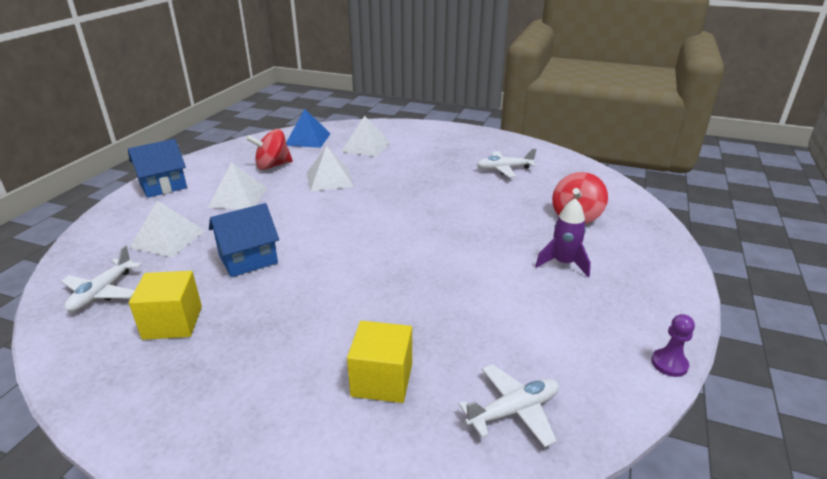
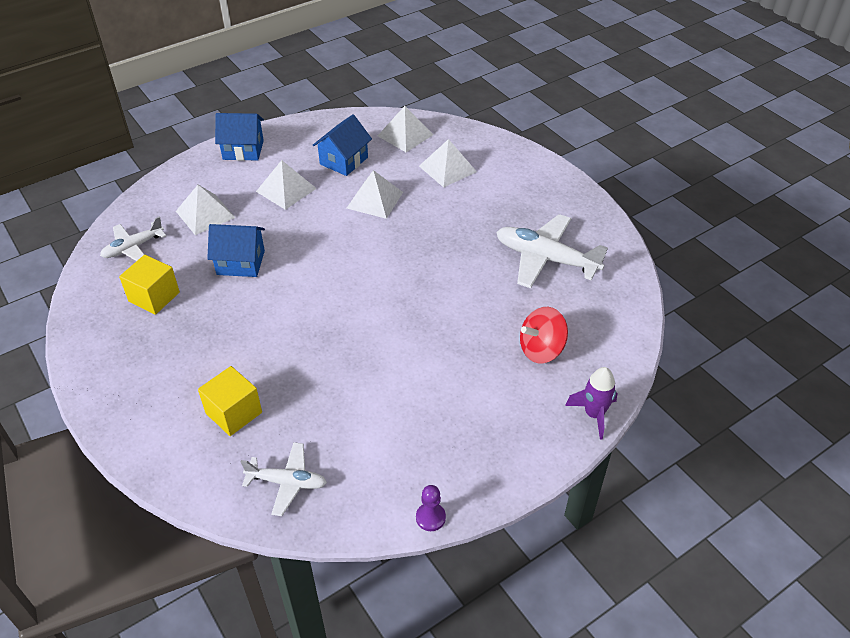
camera: 35 degrees right, 15 degrees up
red spinning top [246,129,293,170] -> blue house [313,114,372,176]
blue pyramid [286,109,331,148] -> white pyramid [378,106,434,152]
white plane [477,148,536,177] -> white plane [496,214,608,288], size x1.67
purple rocket [535,198,591,277] -> purple rocket moved to [565,367,617,440]

